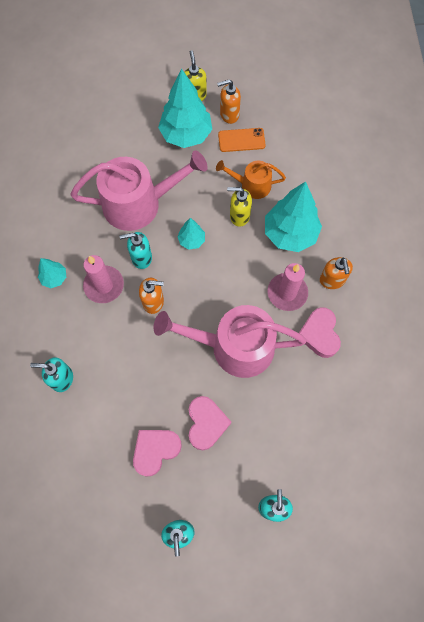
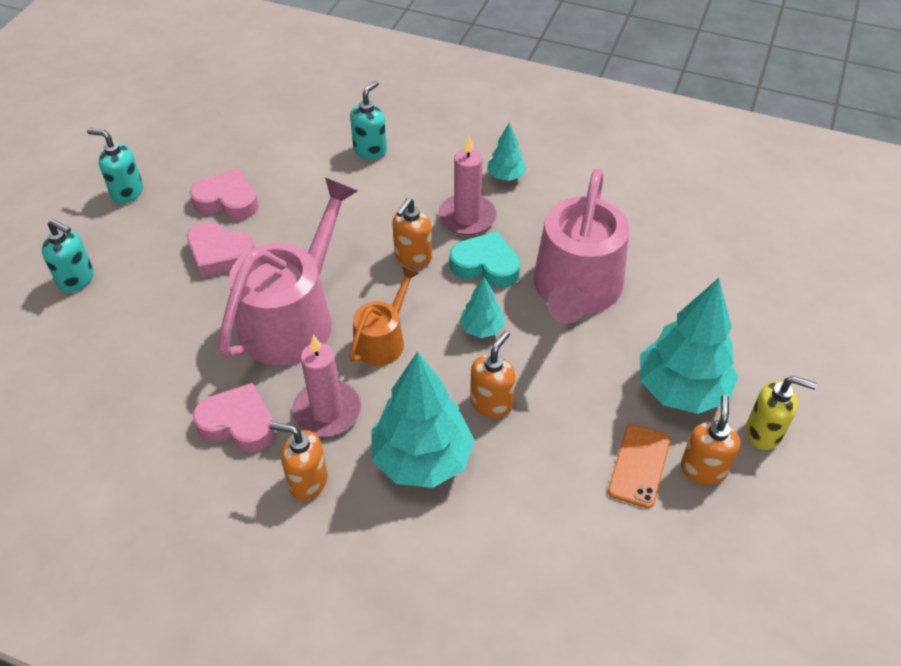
camera: 115 degrees right, 20 degrees down
turquoise soap dispenser [119,232,152,269] -> turquoise heart [449,231,520,288]
pink heart [133,430,182,477] -> pink heart turned 60 degrees counterclockwise [190,168,259,220]
orange watering can [216,160,286,199] -> orange watering can moved to [349,266,419,366]
yellow soap dispenser [227,187,252,227] -> orange soap dispenser [470,331,516,418]

